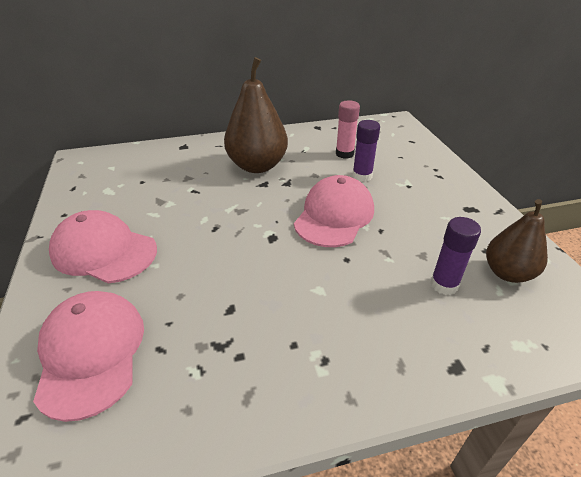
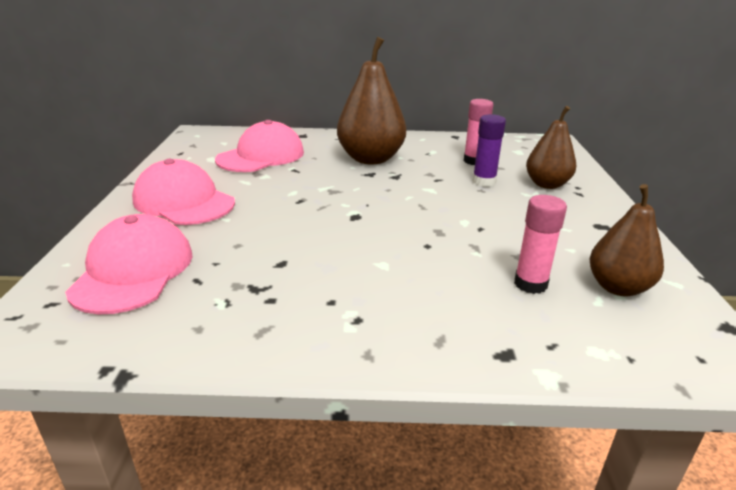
camera: 15 degrees right, 10 degrees down
pink cap [294,175,374,247] -> pink cap moved to [215,120,304,172]
purple glue stick [430,217,481,295] -> pink glue stick [514,195,567,294]
none -> brown pear [526,106,576,189]

